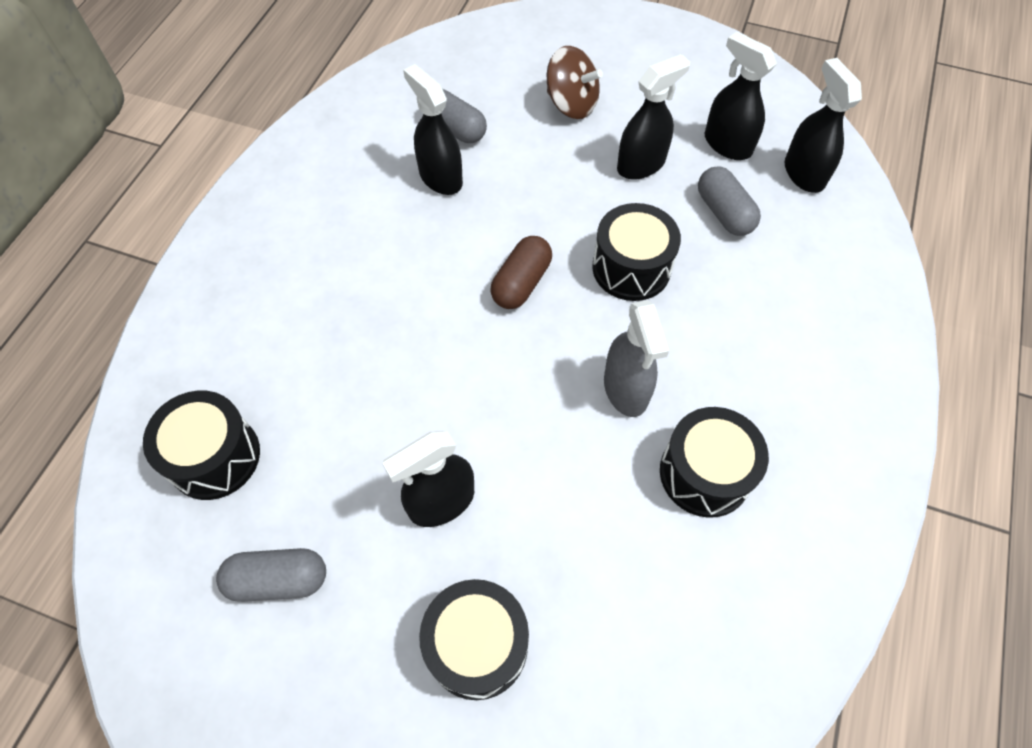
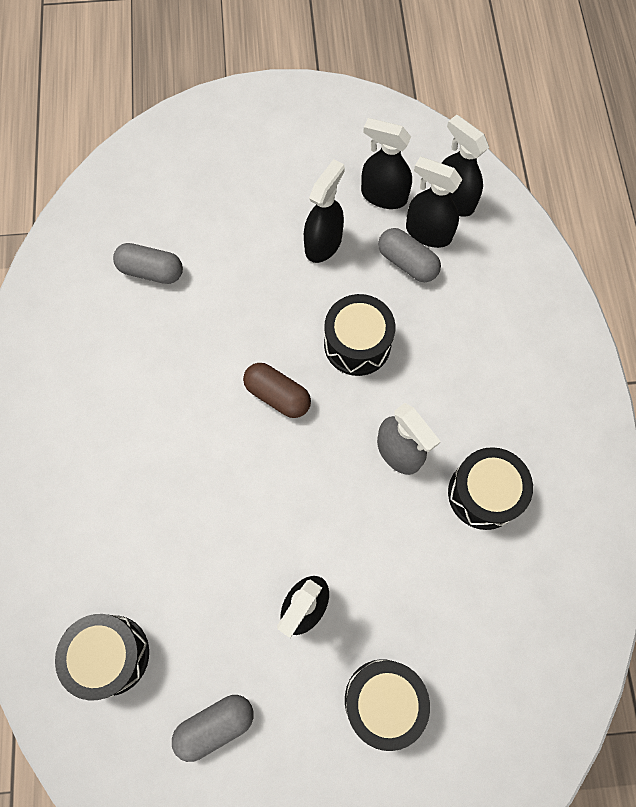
camera: 25 degrees left, 10 degrees up
black spray bottle [403,64,463,195] -> black spray bottle moved to [406,157,462,248]
brown capsule [490,236,552,309] -> brown capsule turned 60 degrees counterclockwise [243,363,311,418]
brown spinning top [547,46,603,119] -> none

